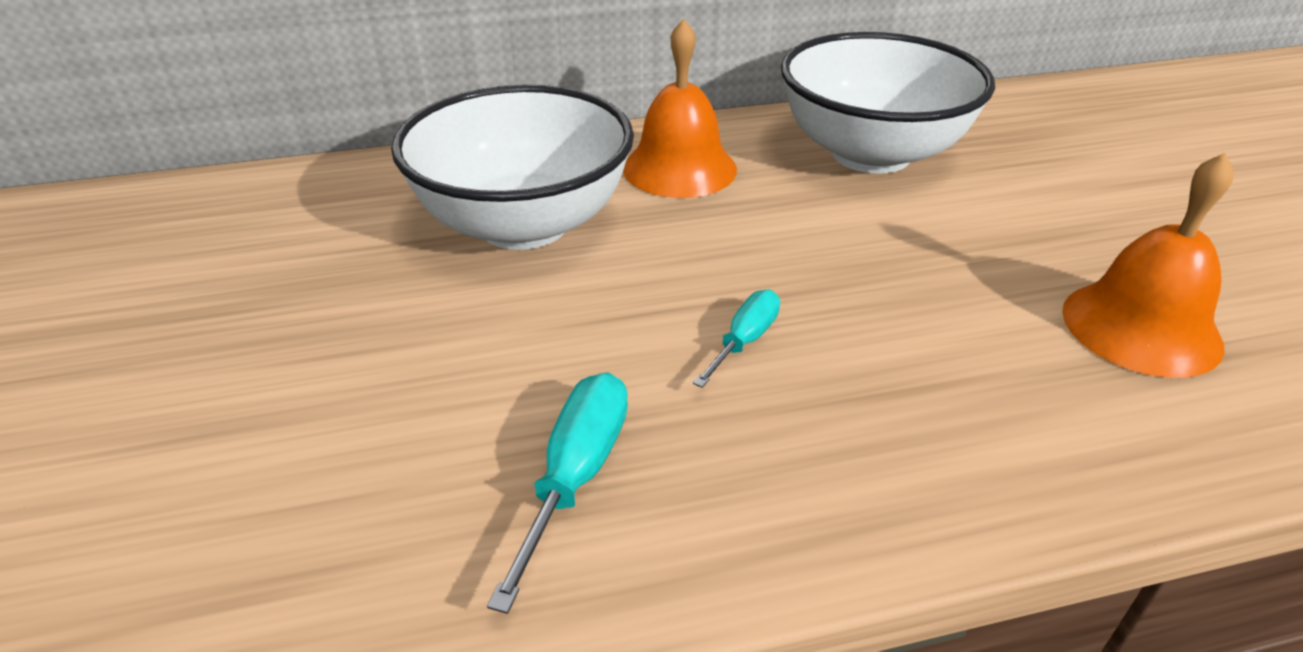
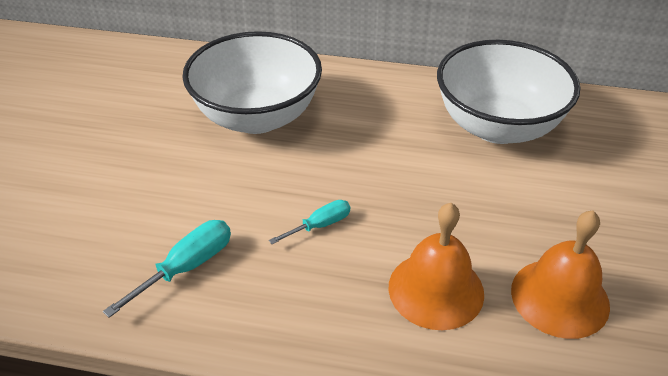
camera: 25 degrees right, 5 degrees up
orange bell [623,19,737,198] -> orange bell moved to [388,203,484,330]

